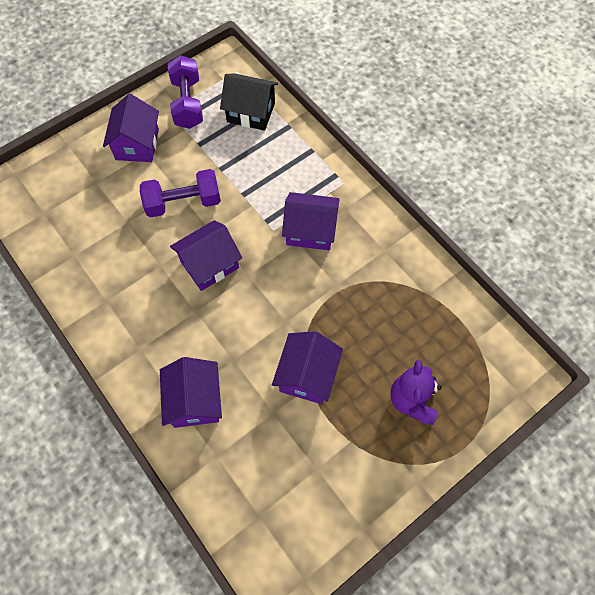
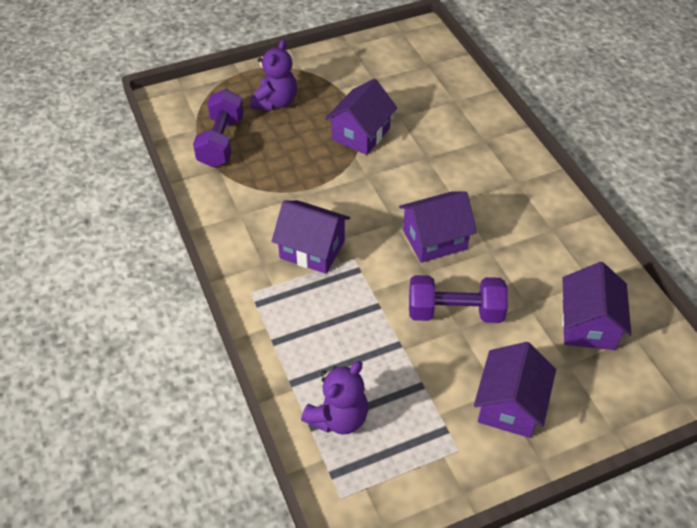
camera: 165 degrees left, 15 degrees down
purple house [160,357,222,428] -> purple house moved to [562,262,631,350]
purple dumbbell [168,55,203,129] -> purple dumbbell moved to [193,89,244,167]
black house [220,73,278,131] -> purple teddy bear [301,361,368,435]

